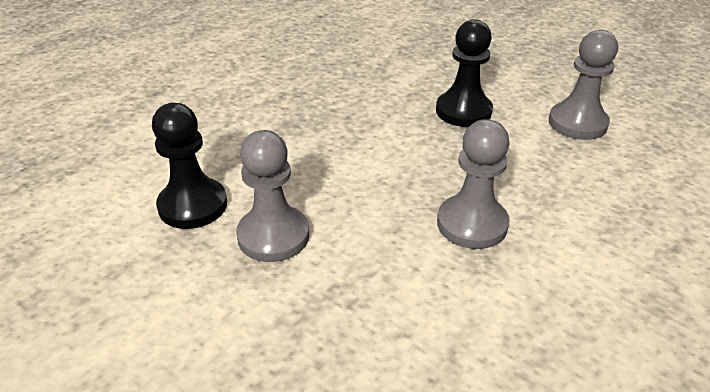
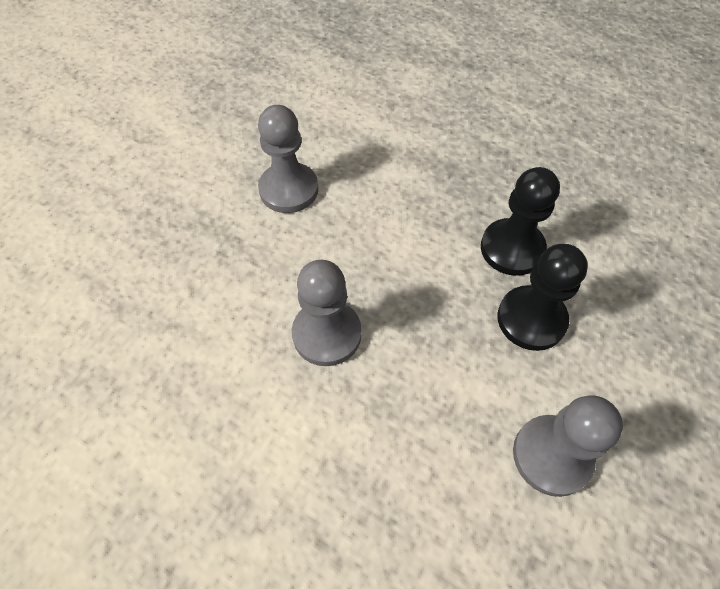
camera: 80 degrees right, 20 degrees up
black pawn [152,103,227,229] -> black pawn moved to [481,167,560,276]

